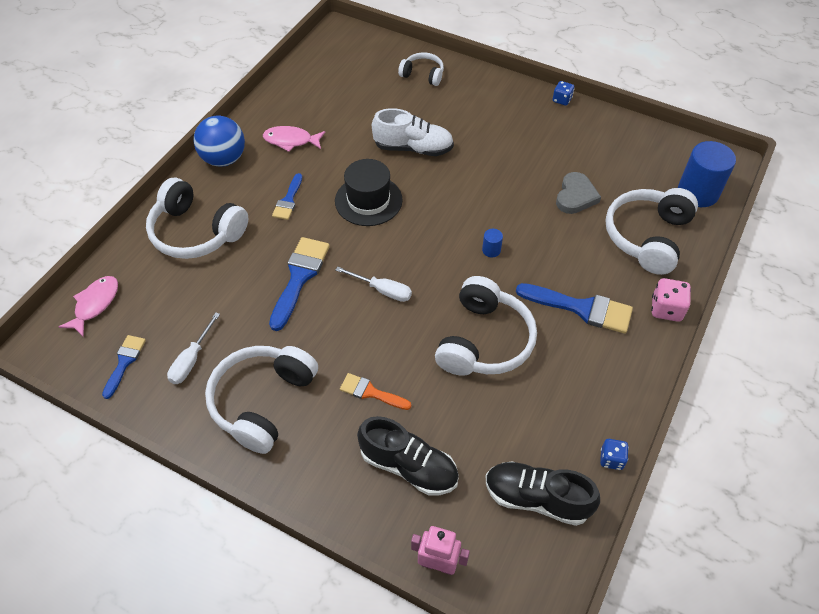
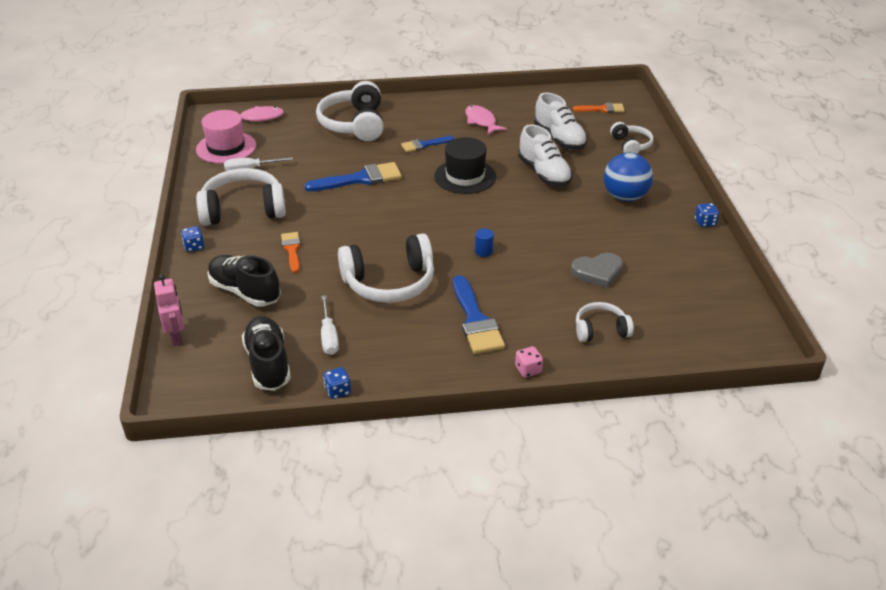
camera: 55 degrees right, 15 degrees down
blue brush [102,335,146,399] -> pink hat [196,110,256,164]
blue ball [194,116,245,167] -> blue ball moved to [604,153,653,202]
white screwdriver [336,267,412,302] -> white screwdriver moved to [321,295,339,355]
black shoe [357,416,459,496] -> black shoe turned 135 degrees clockwise [207,255,281,307]
white headphones [606,188,698,275] -> white headphones [576,302,634,342], size x0.55
pink dice [651,278,691,322] -> pink dice [515,346,543,377], size x0.66
blue cylinder [678,141,736,207] -> none
none -> blue dice [181,226,204,252]
none -> white shoe [534,92,587,150]
none -> orange brush [573,103,625,113]

